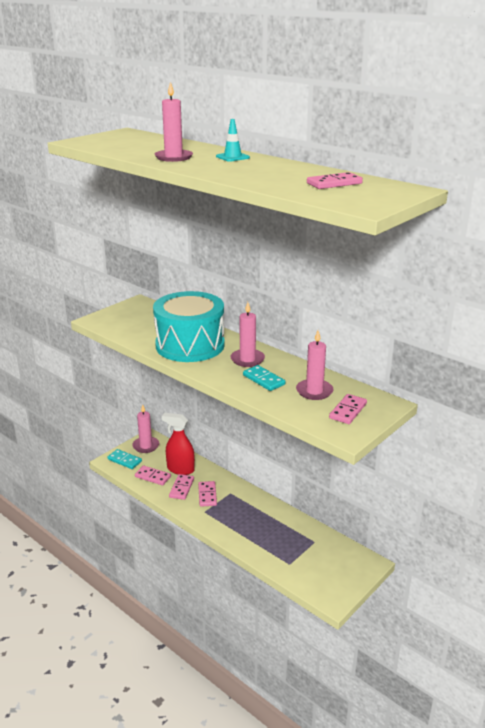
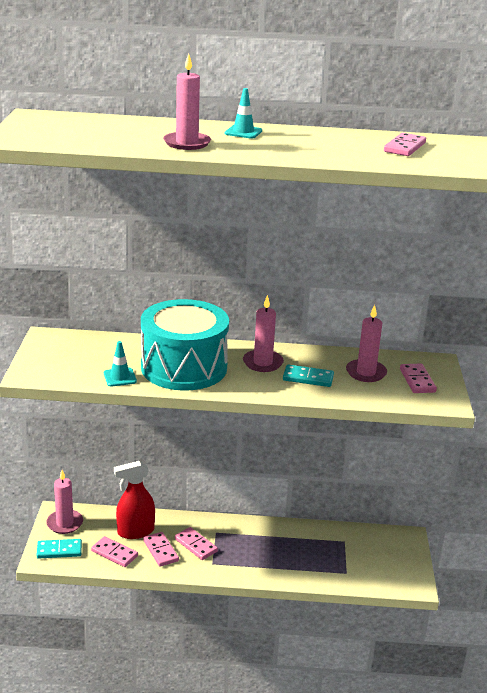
camera: 40 degrees left, 0 degrees up
pink domino [135,465,171,485] -> pink domino turned 45 degrees clockwise [91,536,138,567]
none -> turquoise traffic cone [104,341,137,386]

